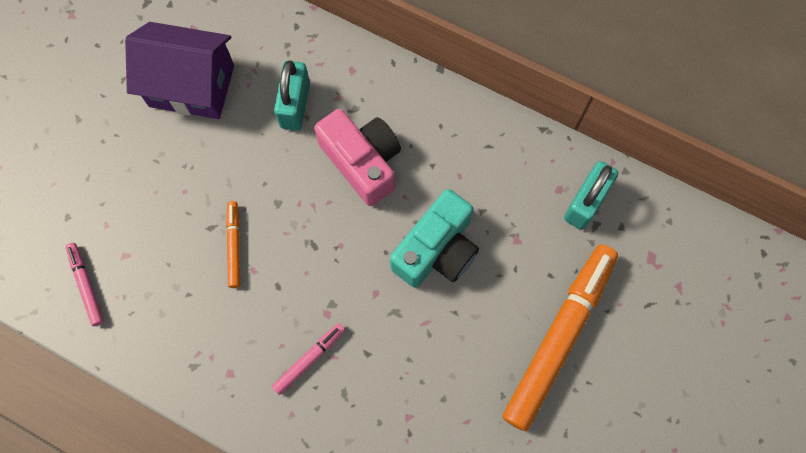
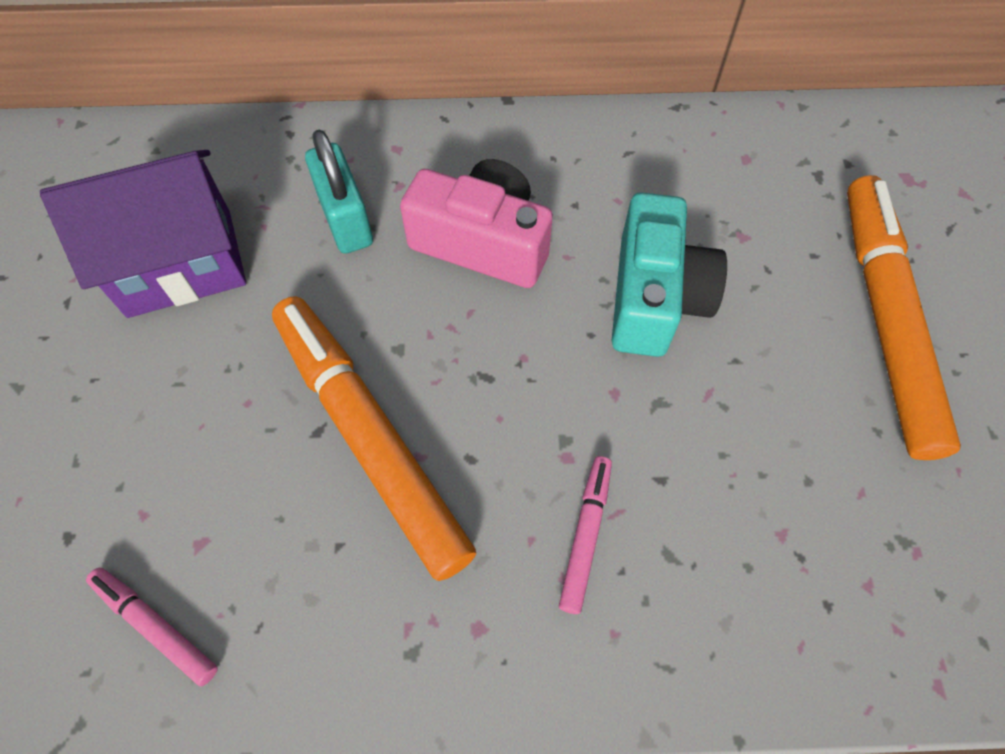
camera: 30 degrees left, 10 degrees down
orange marker [226,201,240,288] -> orange marker [272,296,476,581], size x2.23
turquoise padlock [564,161,618,230] -> none

